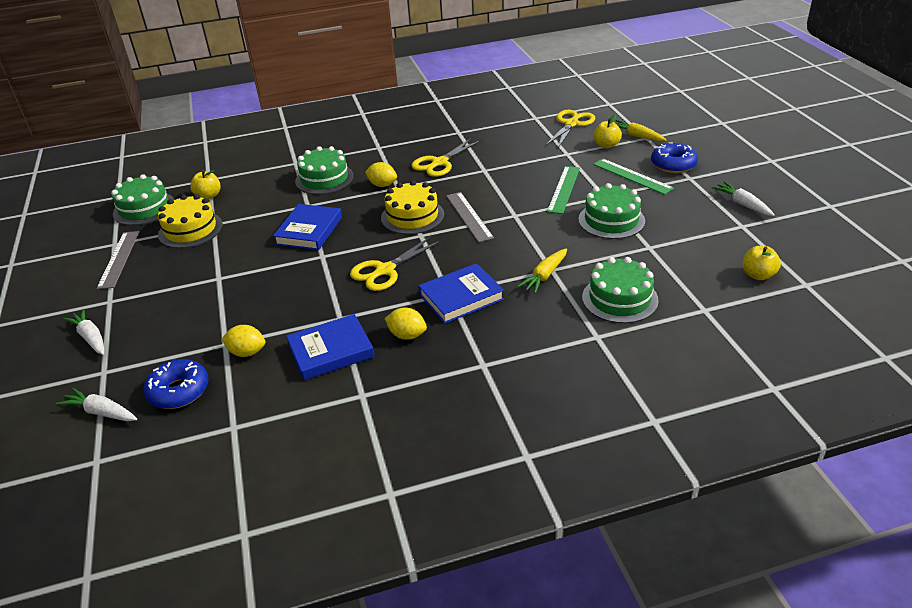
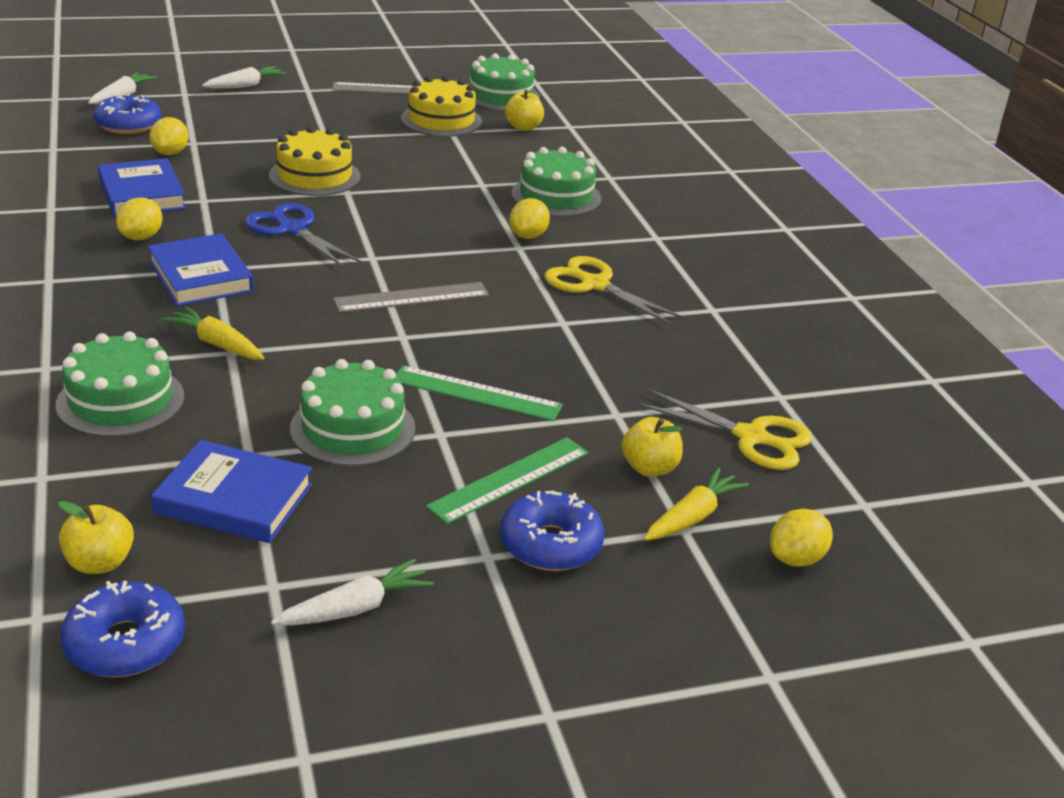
camera: 85 degrees right, 5 degrees down
blue book [273,204,342,250] -> blue book moved to [151,440,312,543]
yellow scissors [350,236,441,291] -> blue scissors [245,203,362,268]
yellow cake [381,180,444,234] -> yellow cake moved to [269,126,361,196]
none -> blue donut [60,581,185,677]
none -> yellow lemon [770,509,833,567]

